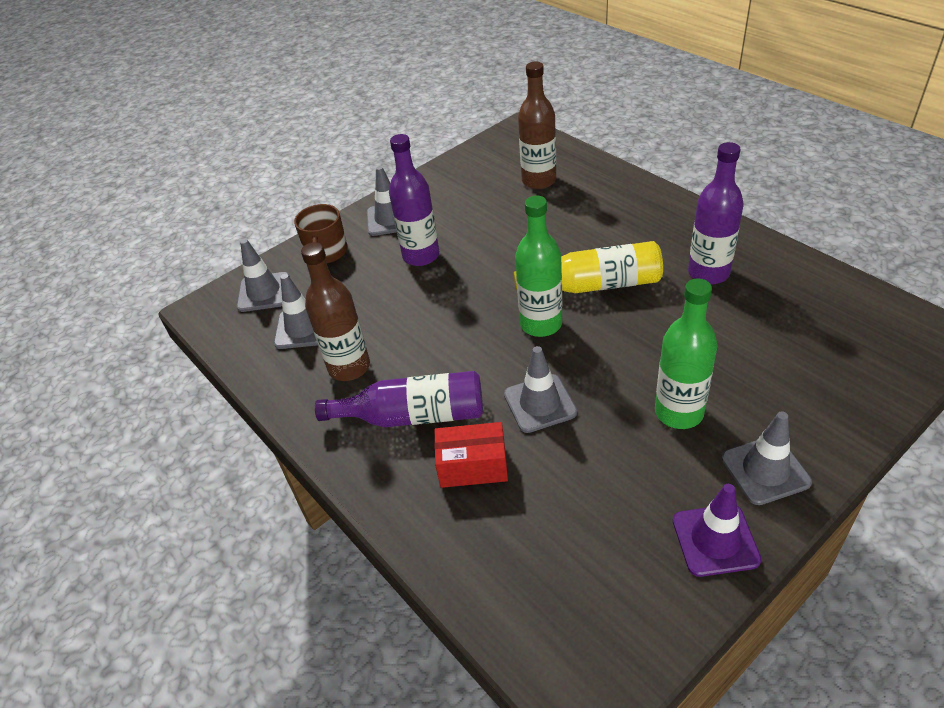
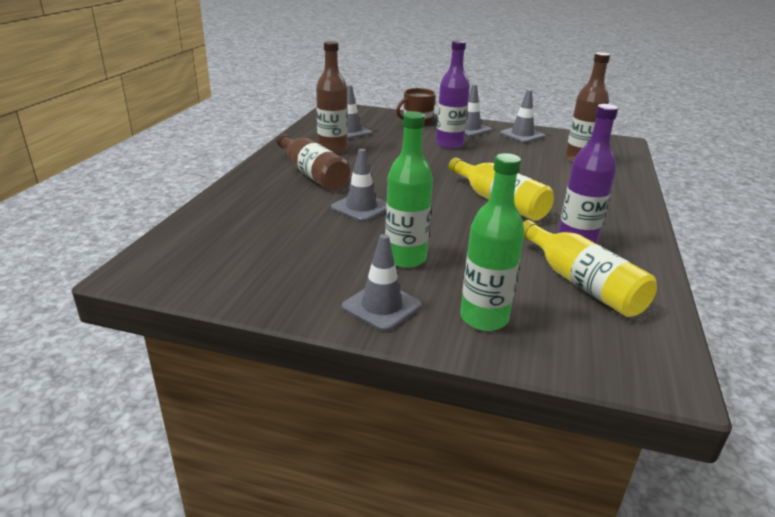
camera: 50 degrees right, 15 degrees down
grey traffic cone [237,239,290,312] -> grey traffic cone moved to [500,89,545,143]
purple bottle [315,371,483,427] -> brown bottle [276,134,350,191]
red box [434,422,508,488] -> none
green bottle [515,195,562,337] -> green bottle moved to [460,153,525,331]
purple traffic cone [673,484,761,577] -> none
none -> yellow bottle [523,220,657,317]

